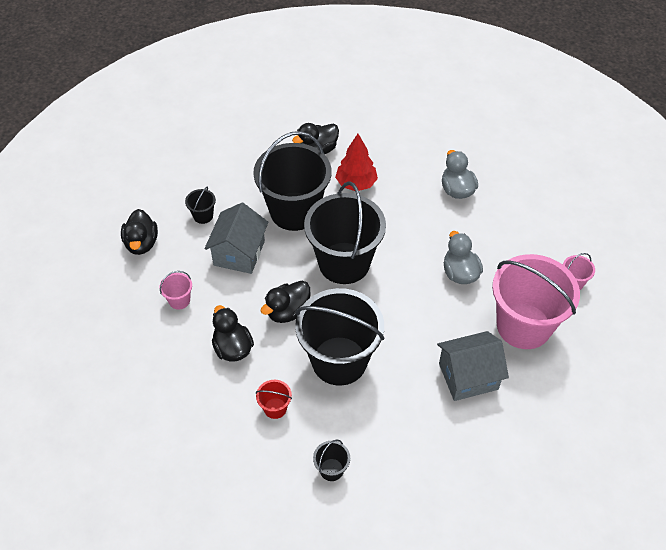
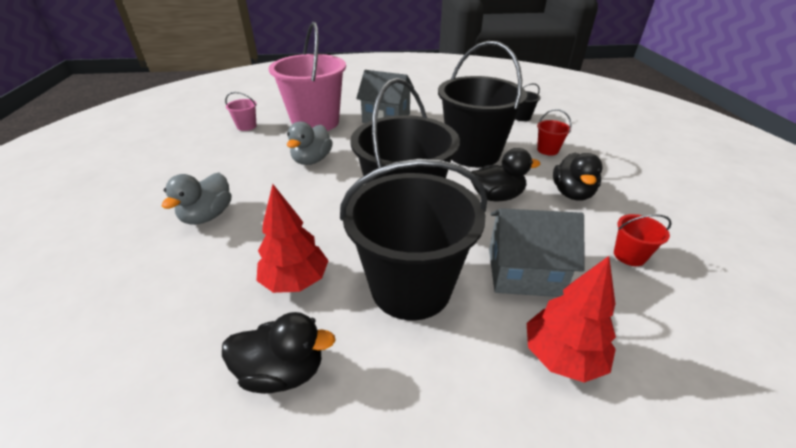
camera: 145 degrees left, 15 degrees down
black duck [121,209,158,255] -> none
pink bucket [159,271,192,310] -> red bucket [614,214,672,266]
black bucket [185,187,216,224] -> red tree [527,256,616,383]
grey house [204,203,268,274] -> grey house turned 45 degrees clockwise [489,208,585,297]

